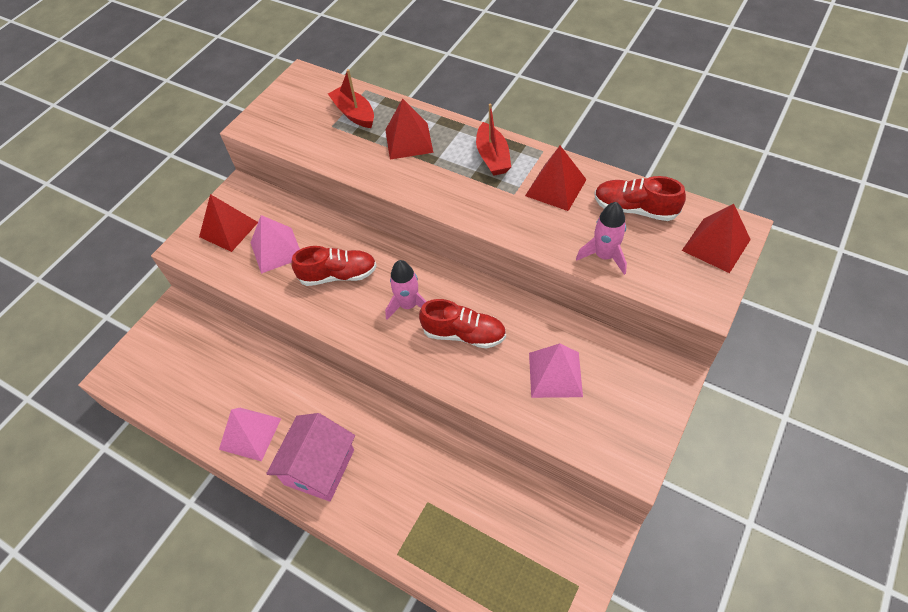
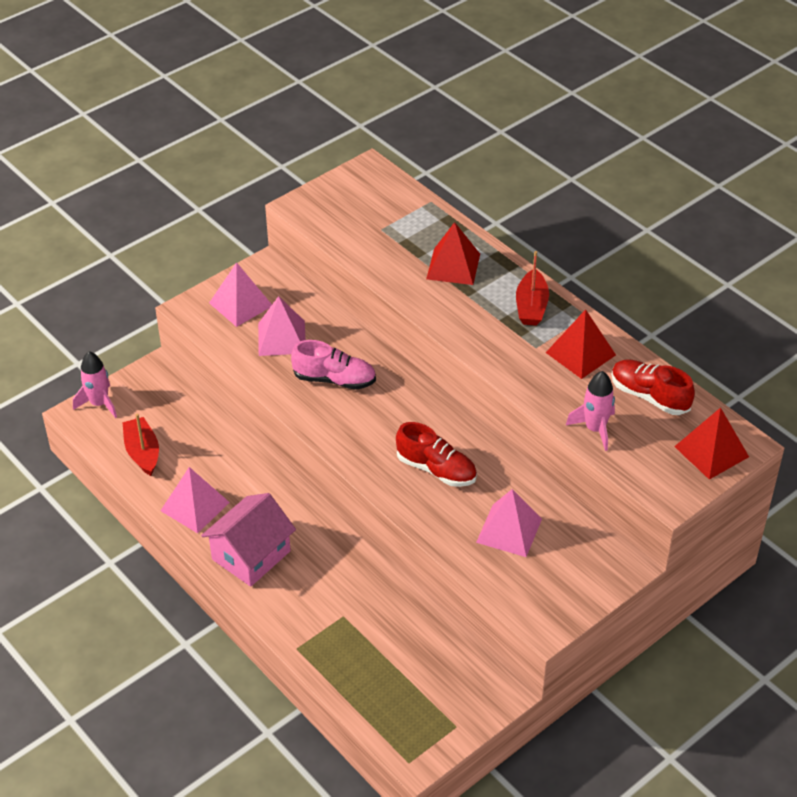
camera: 15 degrees right, 10 degrees down
red pyramid [199,194,258,252] -> pink pyramid [209,262,272,327]
red shoe [291,246,377,286] -> pink shoe [291,340,376,390]
red boat [328,69,374,128] -> red boat moved to [122,414,159,476]
pink rocket [385,260,427,319] -> pink rocket moved to [73,351,117,418]

